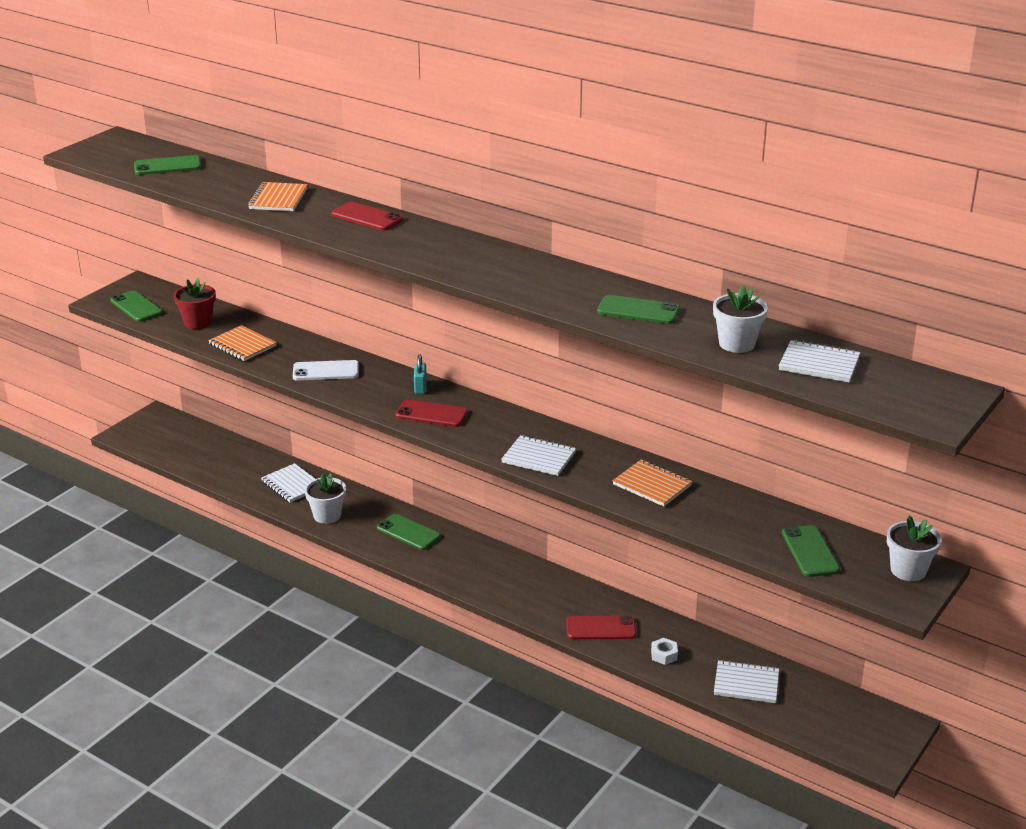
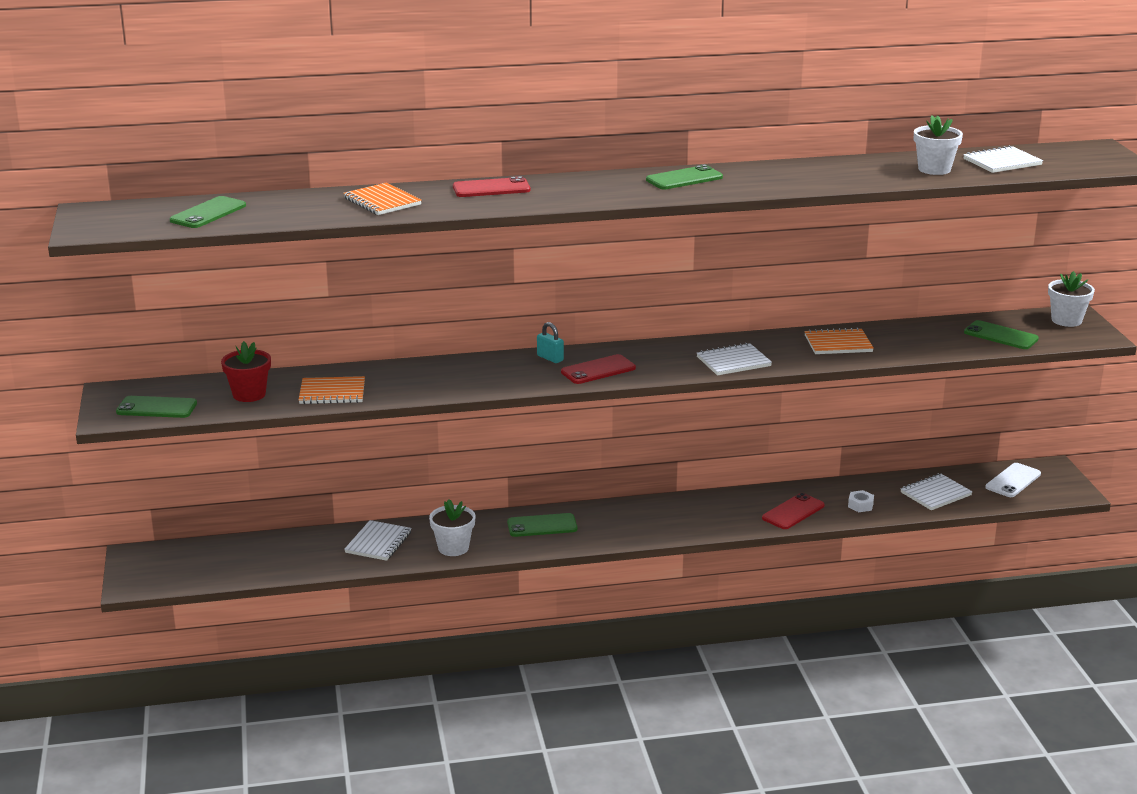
camera: 45 degrees left, 5 degrees down
white notebook [261,463,315,503] -> white notebook turned 75 degrees counterclockwise [344,520,411,561]
white phone [293,360,359,380] -> white phone moved to [986,463,1041,497]
green phone [597,295,680,324] -> green phone moved to [646,165,723,189]

